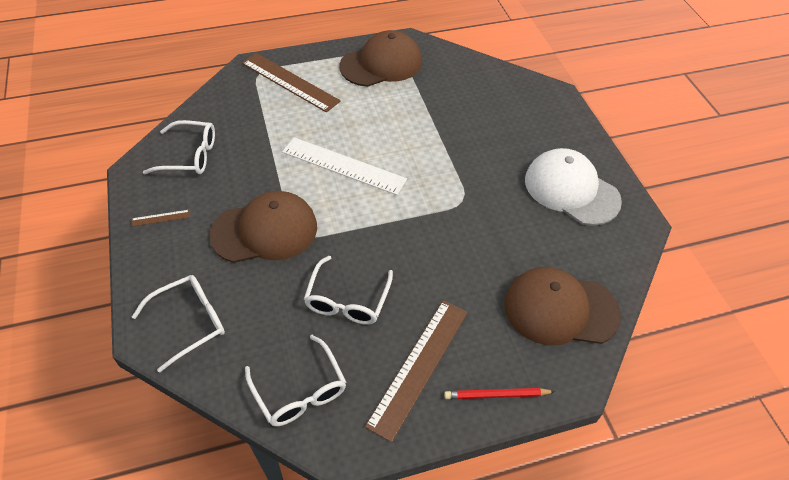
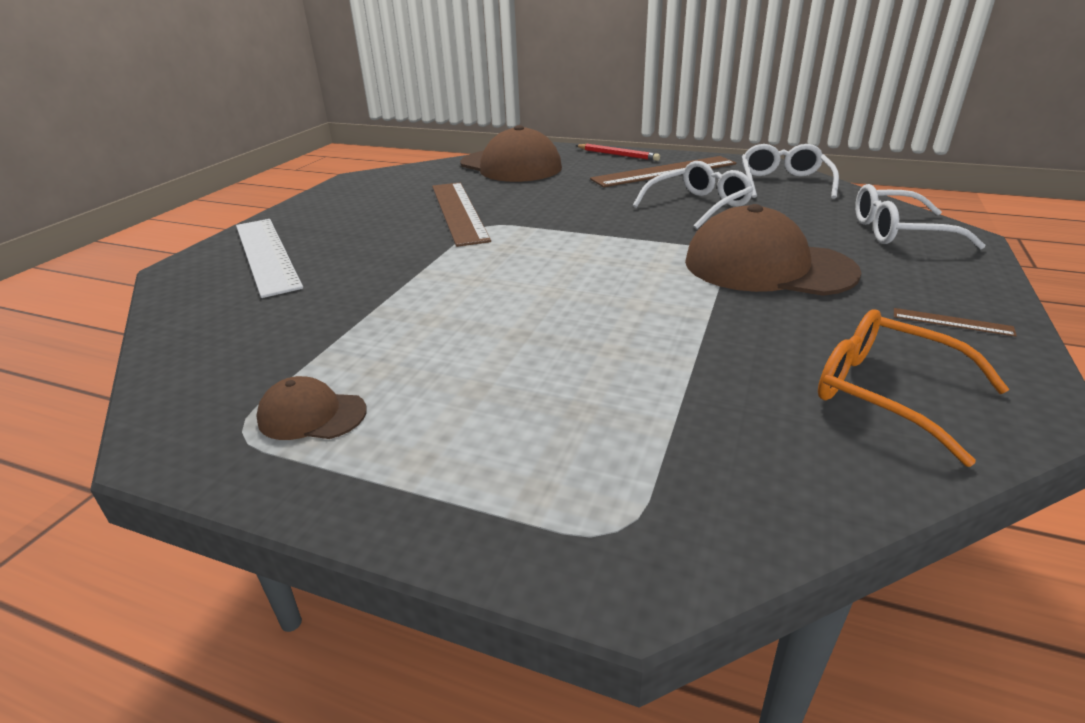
camera: 140 degrees left, 20 degrees down
white glasses [143,120,215,174] -> orange glasses [818,309,1009,467]
brown ruler [242,53,341,113] -> brown ruler moved to [432,182,491,247]
white ruler [282,137,407,195] -> white ruler moved to [236,219,303,298]
brown cap [339,30,422,87] -> brown cap [256,376,367,440], size x0.47
white cap [525,148,622,226] -> none

